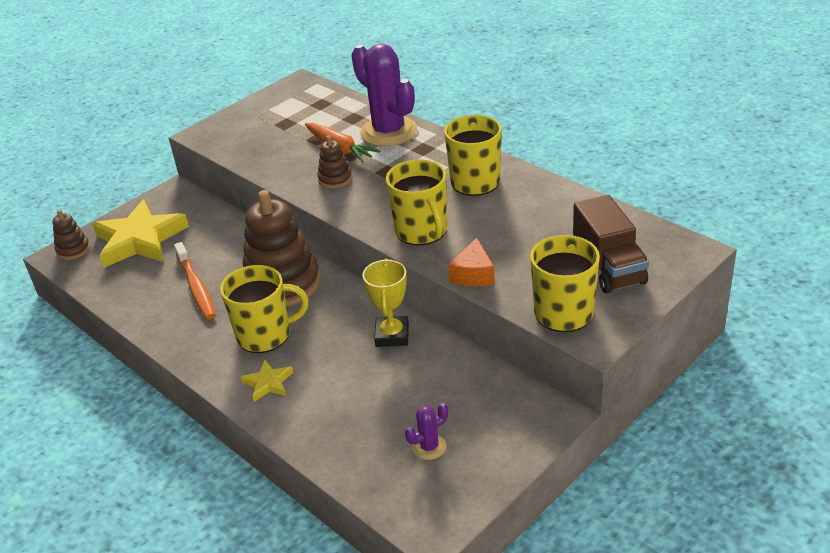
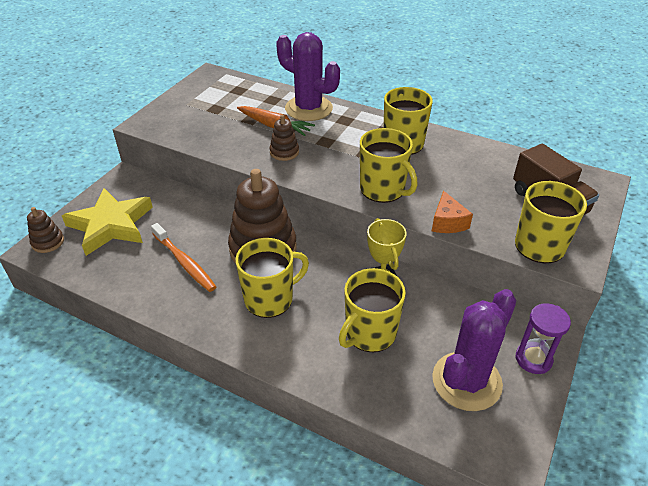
camera: 20 degrees left, 5 degrees up
yellow star [241,360,293,402] -> none
purple cactus [405,403,448,460] -> purple cactus [432,289,516,411], size x2.30
none -> yellow mug [339,268,406,352]
none -> purple hourglass [516,303,571,374]

